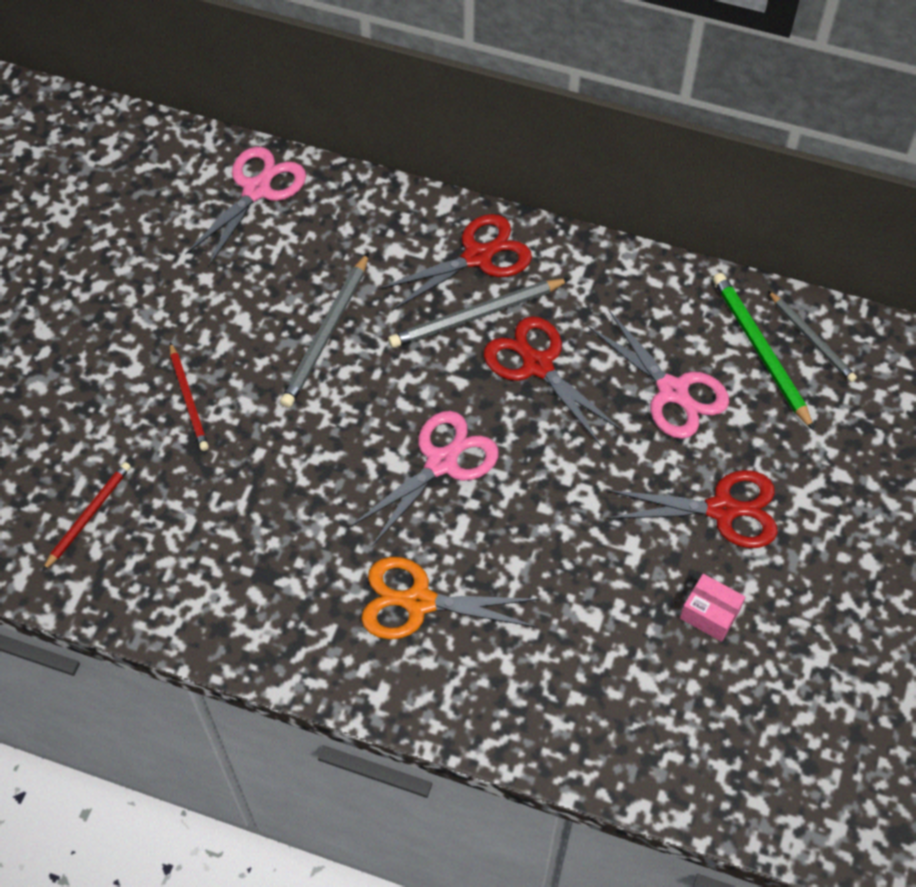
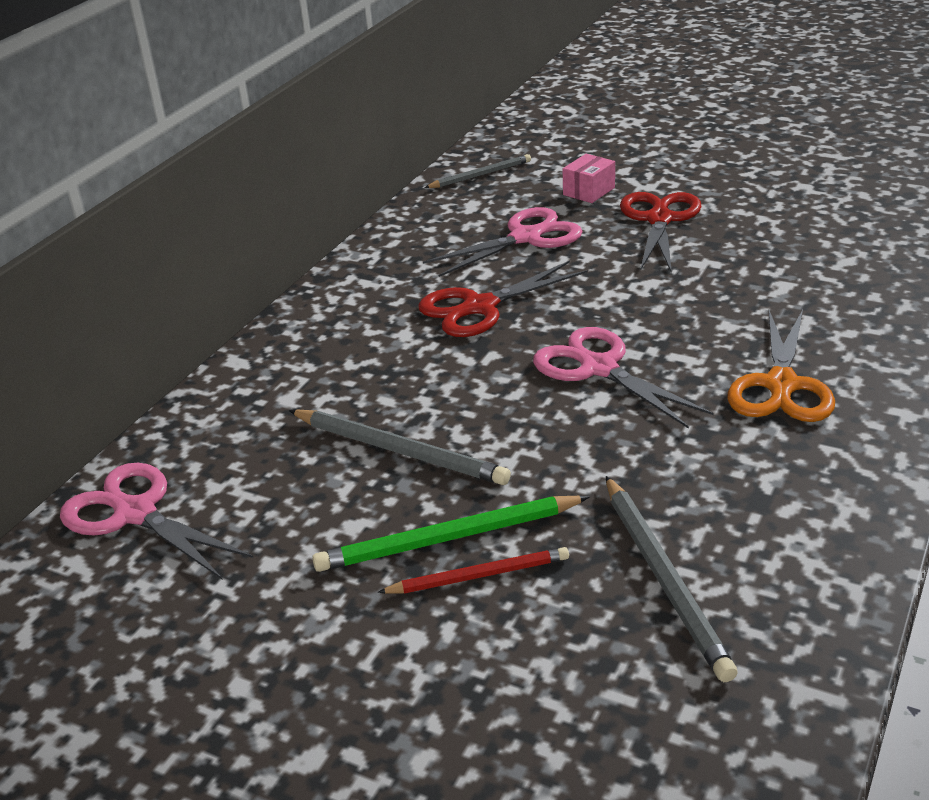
camera: 80 degrees left, 25 degrees down
red pencil [42,462,131,571] -> none
red scissors [378,214,532,311] -> none
grey pencil [388,278,570,348] -> grey pencil moved to [606,476,738,682]
pink box [680,574,745,642] -> pink box moved to [562,154,615,203]
green pencil [713,273,814,431] -> green pencil moved to [312,496,589,572]

